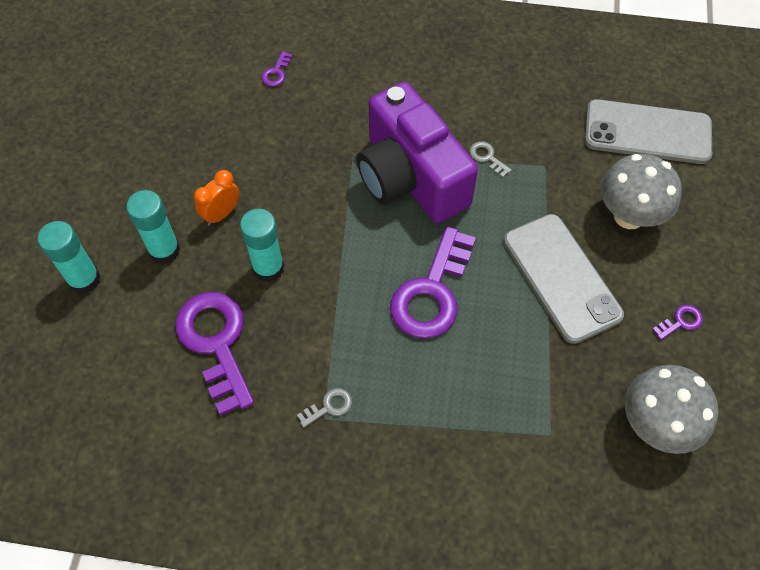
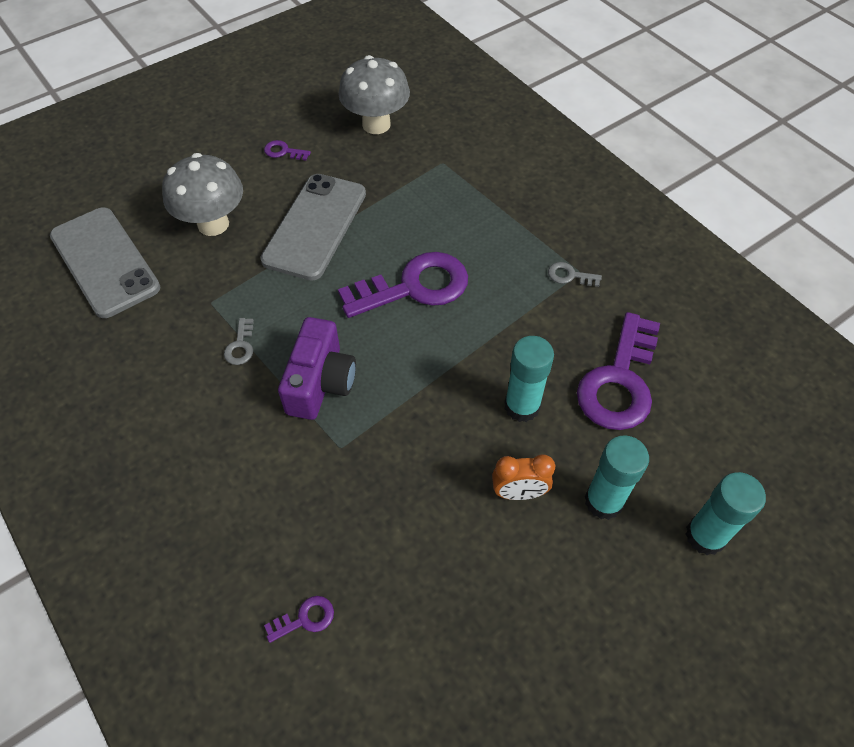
camera: 135 degrees left, 5 degrees down
purple camera [357,82,478,223] -> purple camera [278,317,356,420], size x0.61

